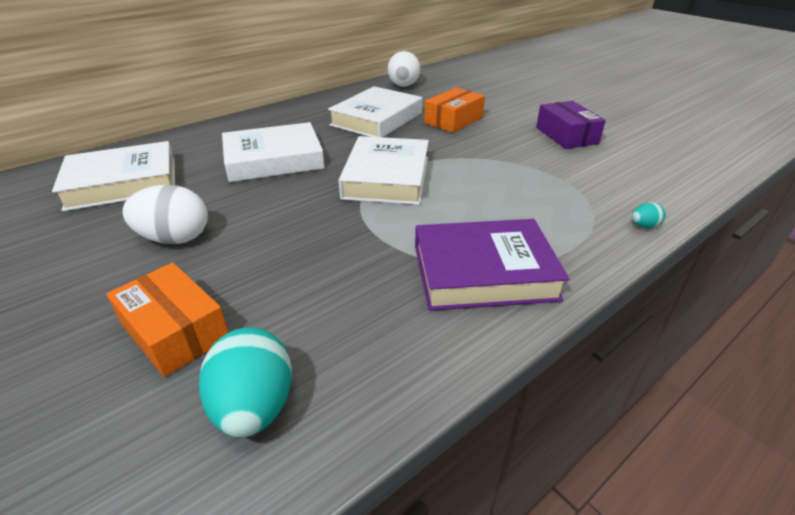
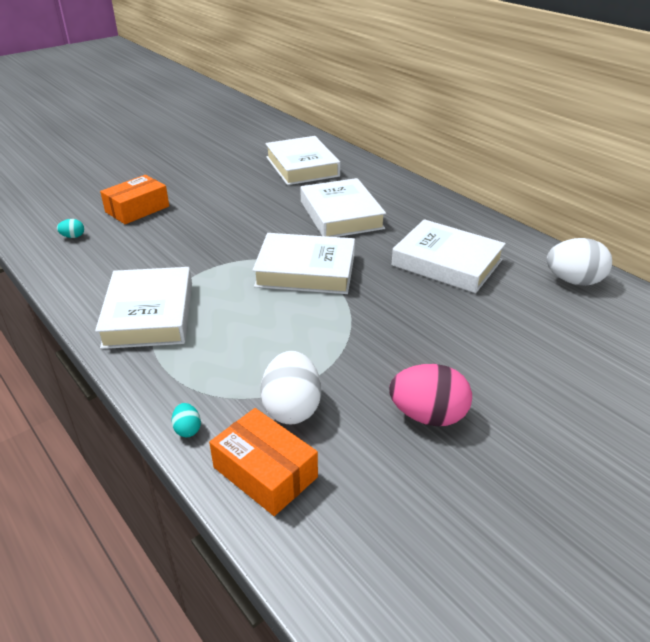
camera: 90 degrees right, 0 degrees up
white egg [122,185,208,244] -> white egg moved to [260,351,321,424]
turquoise egg [199,327,292,438] -> turquoise egg [57,219,84,238], size x0.46
purple book [415,219,569,311] -> white book [95,267,192,349]
orange box [424,88,485,133] -> orange box moved to [209,408,318,516]
purple box [536,101,606,149] -> pink egg [389,364,472,426]

